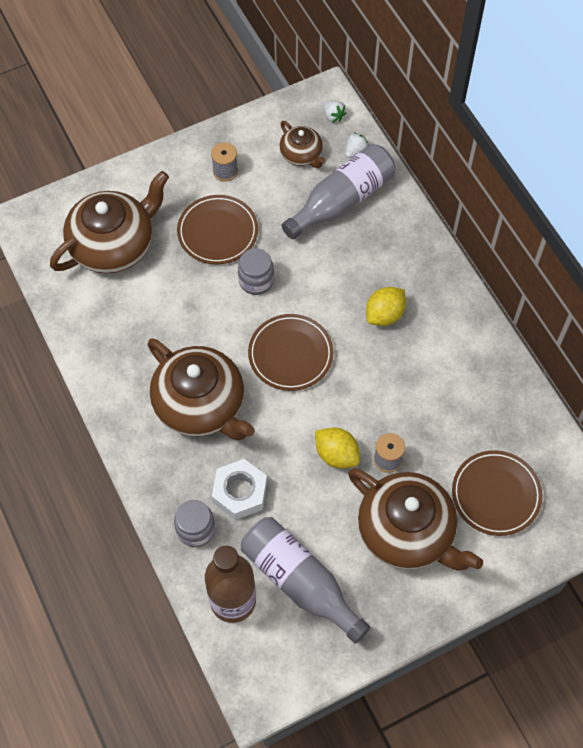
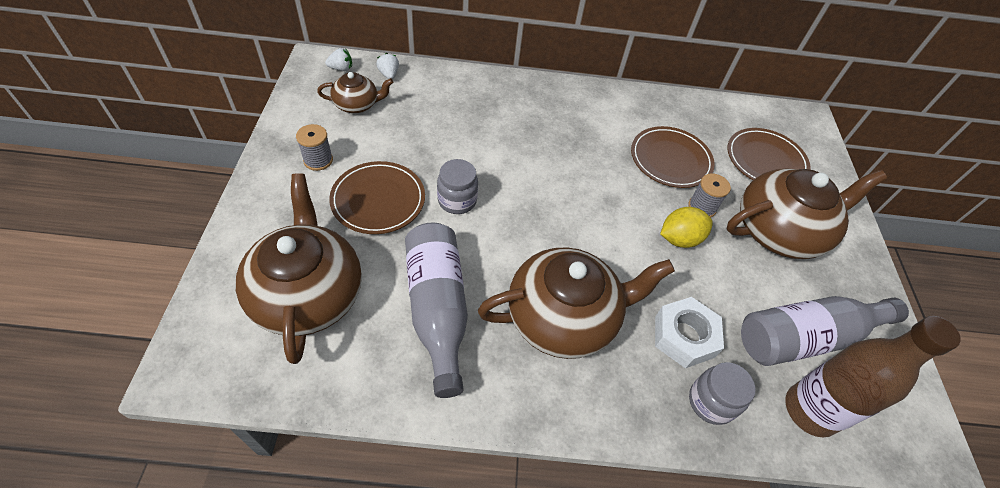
camera: 65 degrees left, 10 degrees down
brown plate [248,314,333,391] -> brown plate moved to [631,126,715,188]
grey bottle [282,144,395,239] -> grey bottle moved to [405,223,468,398]
yellow lemon [366,287,406,326] -> none

